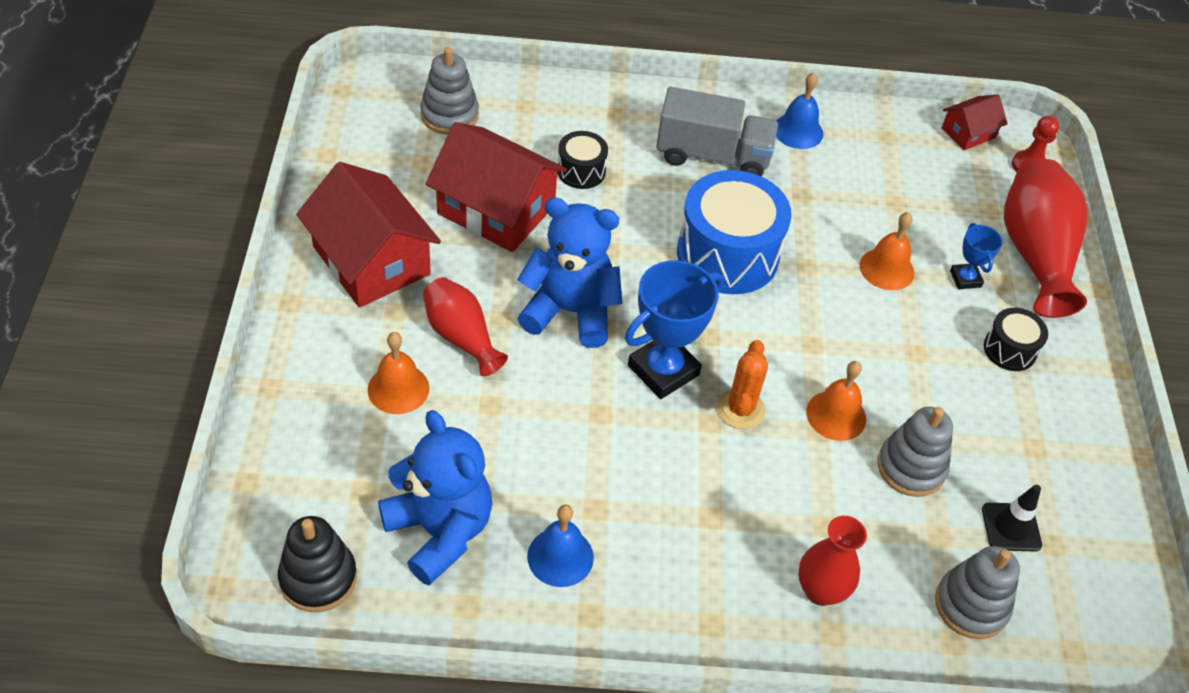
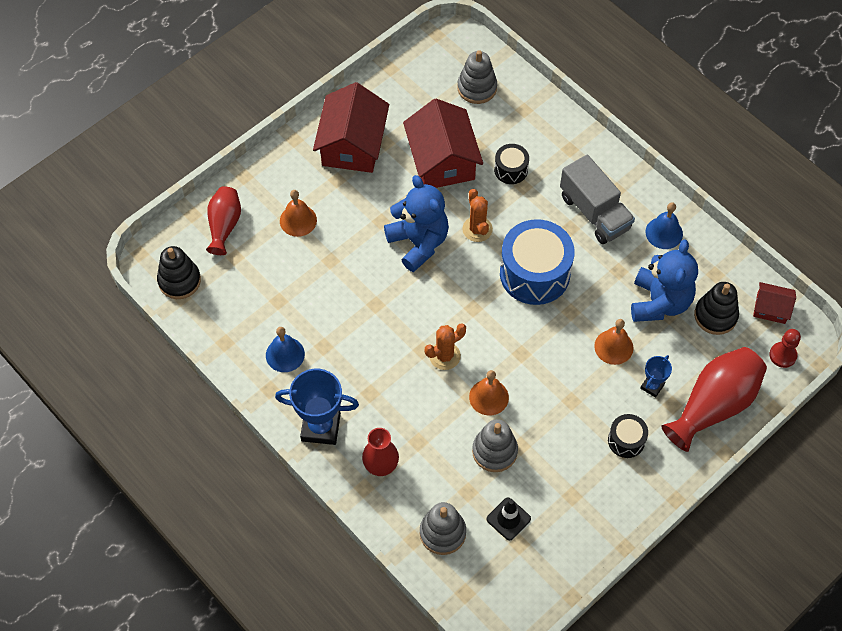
camera: 50 degrees right, 10 degrees up
blue teddy bear [378,410,492,585] -> blue teddy bear moved to [631,239,698,322]
red vase [423,277,508,377] -> red vase moved to [206,186,241,255]
blue trophy [625,260,724,399] -> blue trophy moved to [275,369,359,445]
none -> orange cactus [462,189,493,242]
none -> black stacking toy [694,282,739,335]

